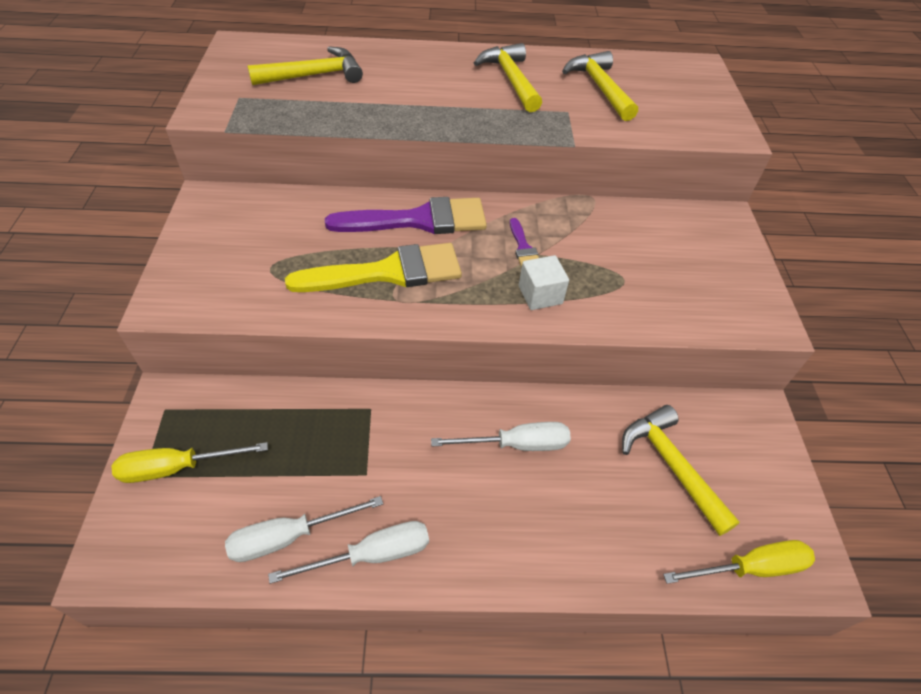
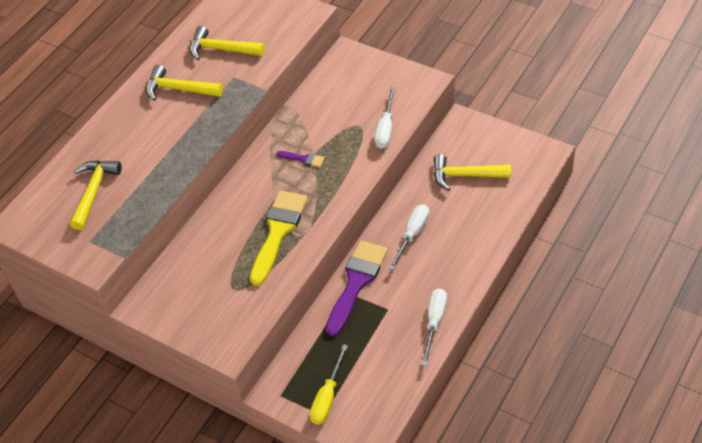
camera: 50 degrees left, 0 degrees up
white screwdriver [225,496,383,562] -> white screwdriver moved to [374,87,396,149]
purple brush [325,197,487,234] -> purple brush moved to [325,240,388,337]
white cube [519,255,569,310] -> none
yellow screwdriver [663,540,815,584] -> none

